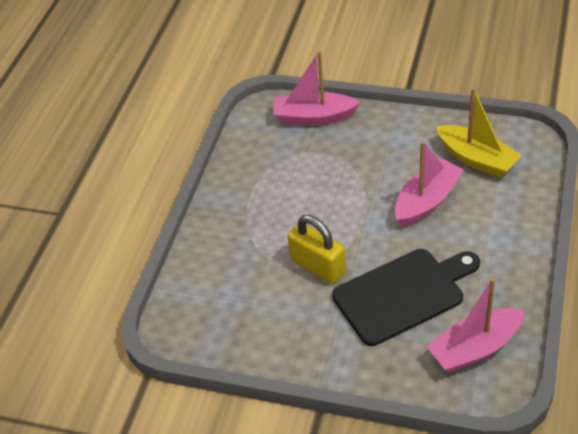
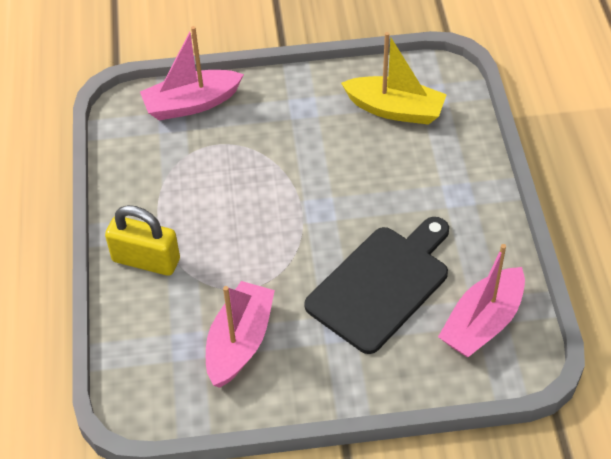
camera: 25 degrees left, 5 degrees up
yellow padlock [287,215,346,284] -> yellow padlock moved to [105,205,180,276]
pink boat [395,141,464,227] -> pink boat moved to [206,281,275,388]

